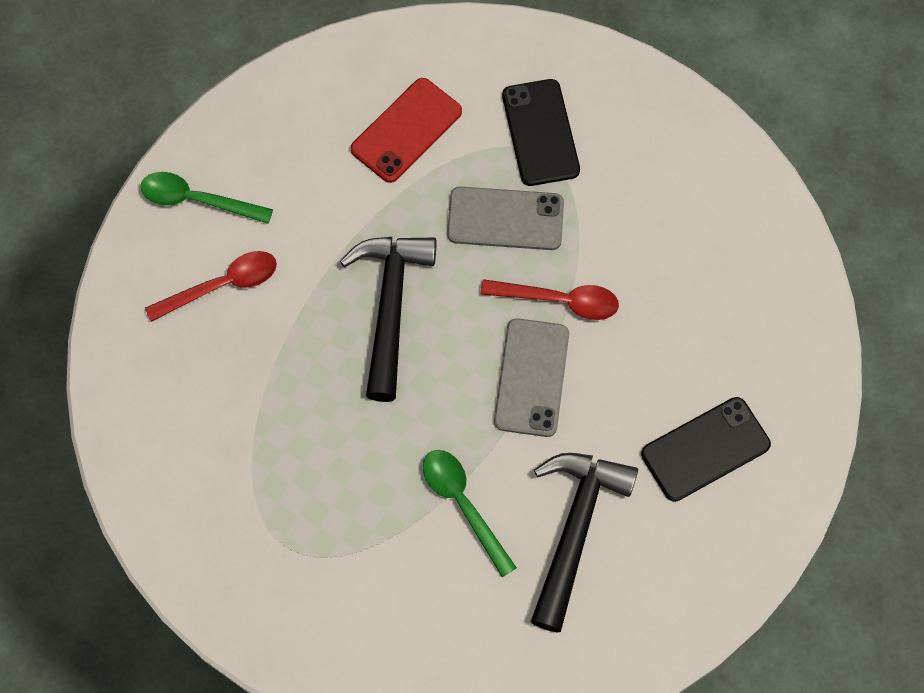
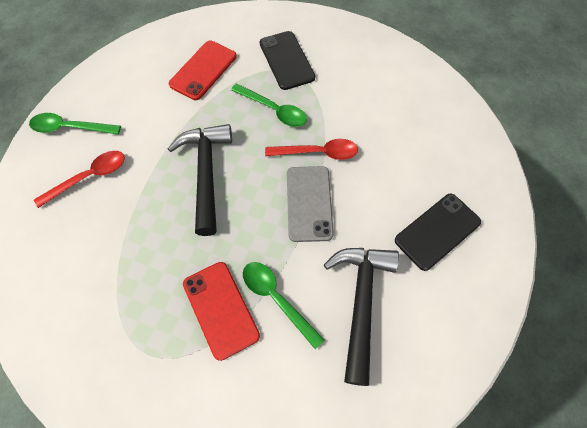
camera: 10 degrees left, 5 degrees down
grey phone [447,186,564,250] -> green spoon [231,84,307,127]
none -> red phone [183,262,260,361]

